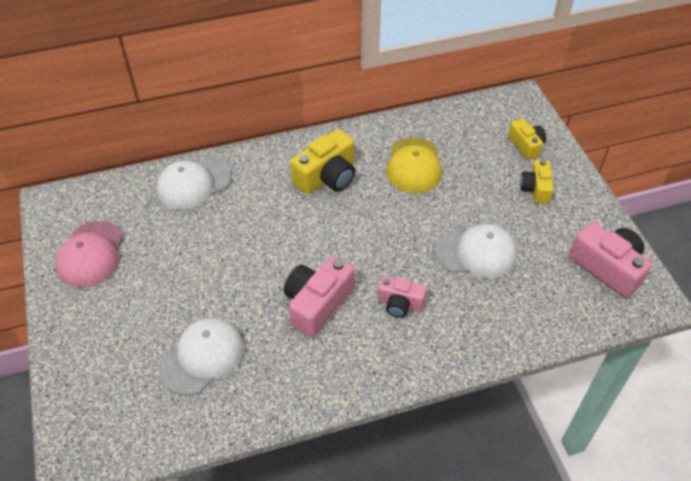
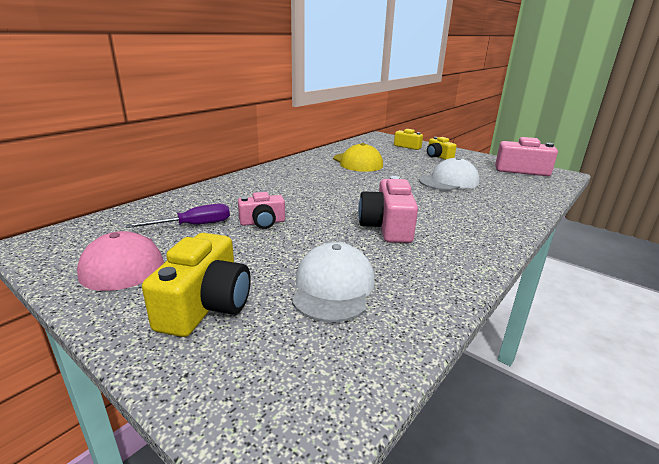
camera: 35 degrees left, 25 degrees down
white cap [157,158,231,210] -> none
yellow camera [290,129,355,194] -> yellow camera moved to [142,233,251,337]
pink camera [378,276,427,318] -> pink camera moved to [238,192,285,229]
none -> purple screwdriver [126,203,230,228]

